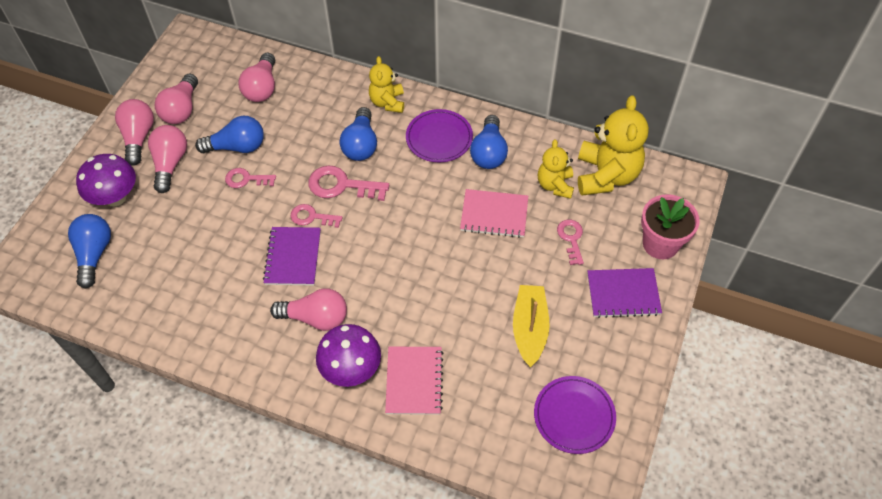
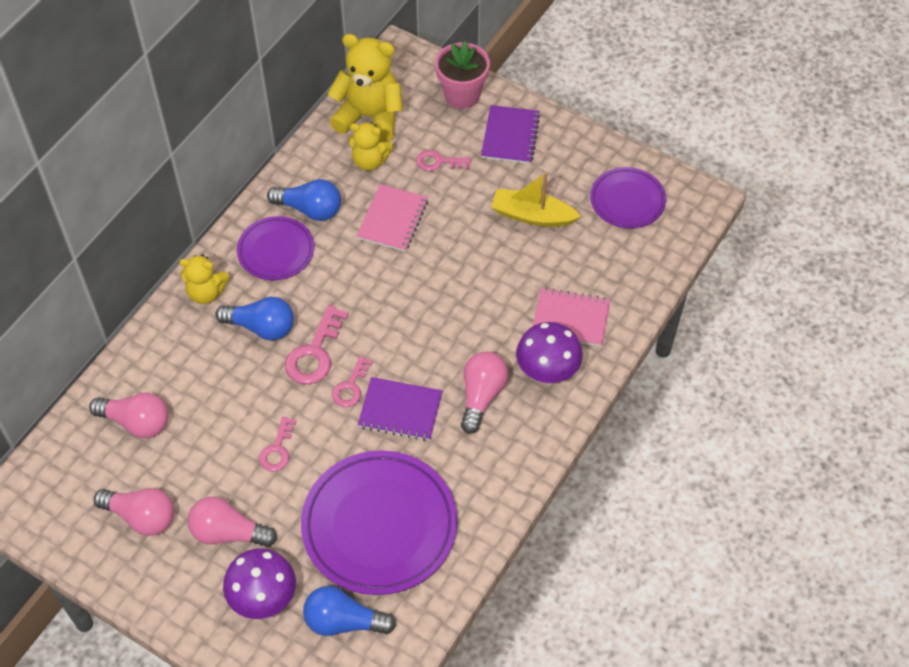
camera: 80 degrees left, 0 degrees up
pink light bulb [115,99,154,166] -> none
blue light bulb [195,116,264,153] -> none
none -> purple plate [301,450,457,595]

